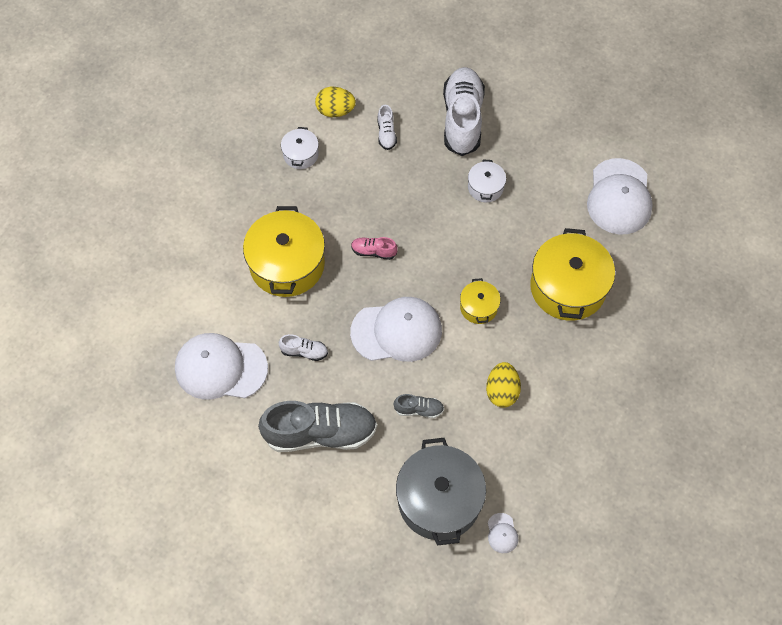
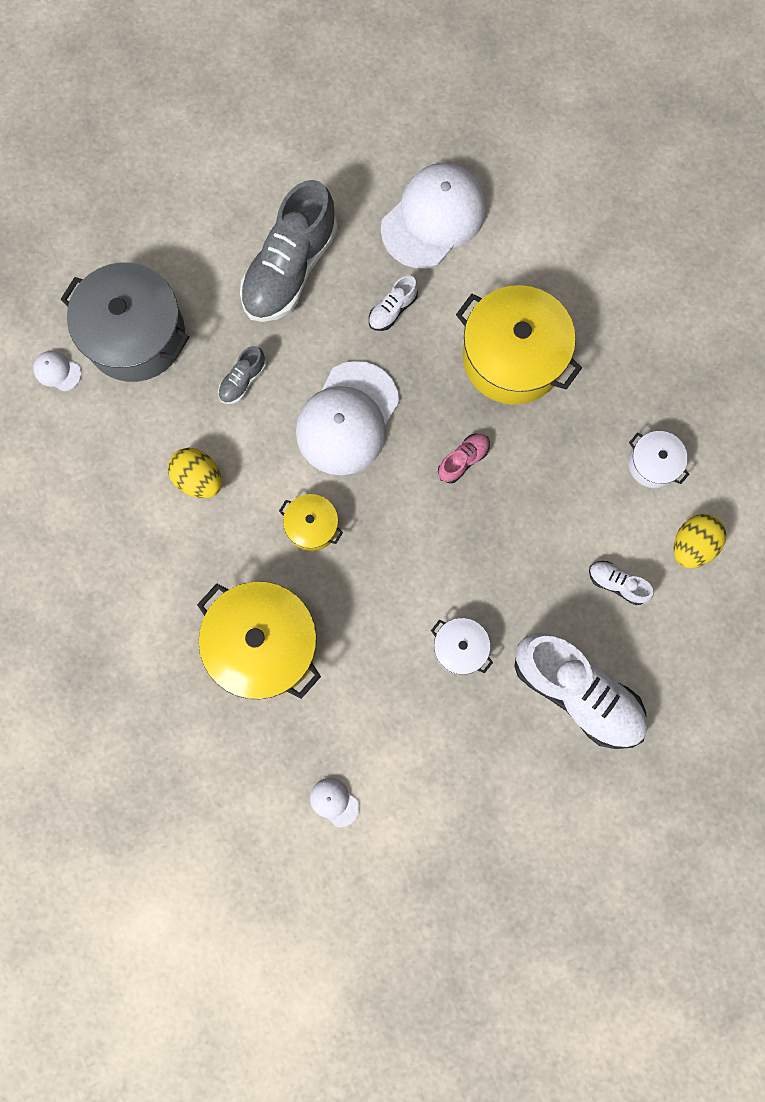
camera: 125 degrees right, 15 degrees up
white cap [587,158,653,234] -> white cap [310,778,359,827], size x0.41

